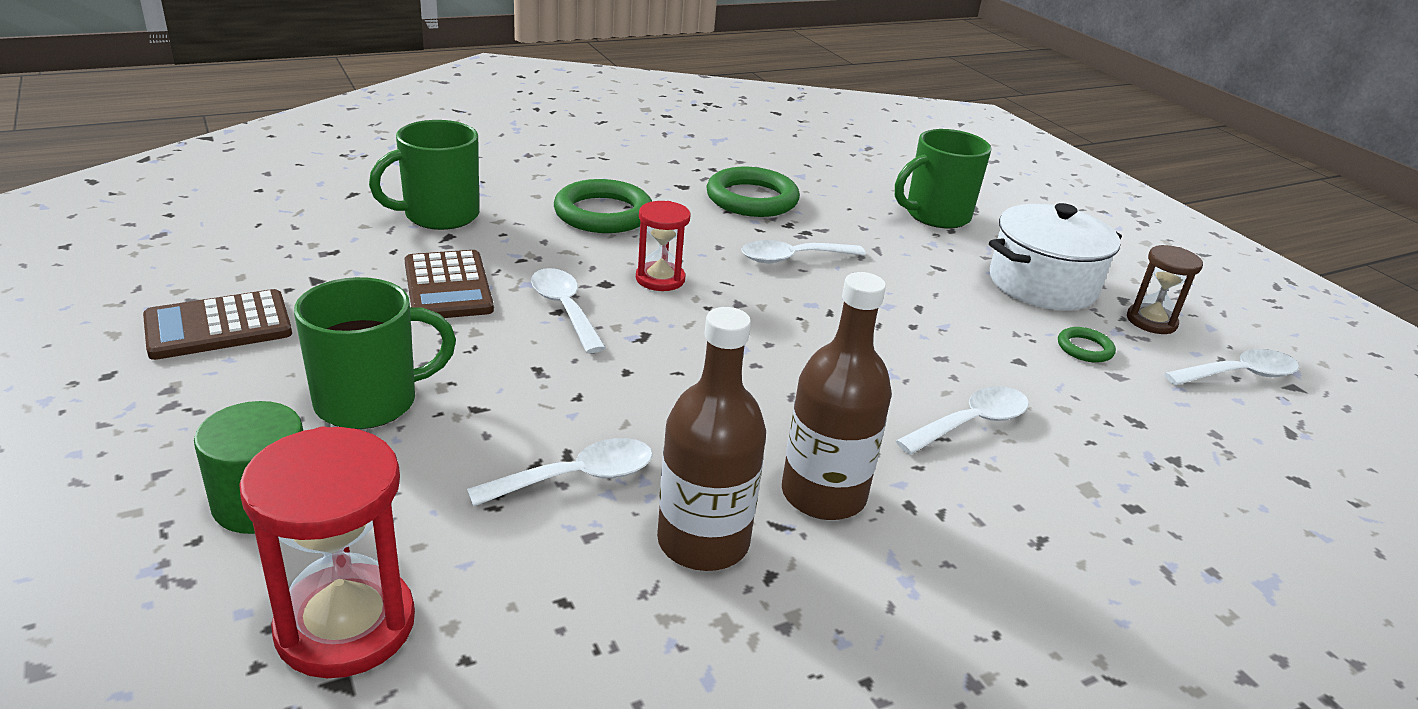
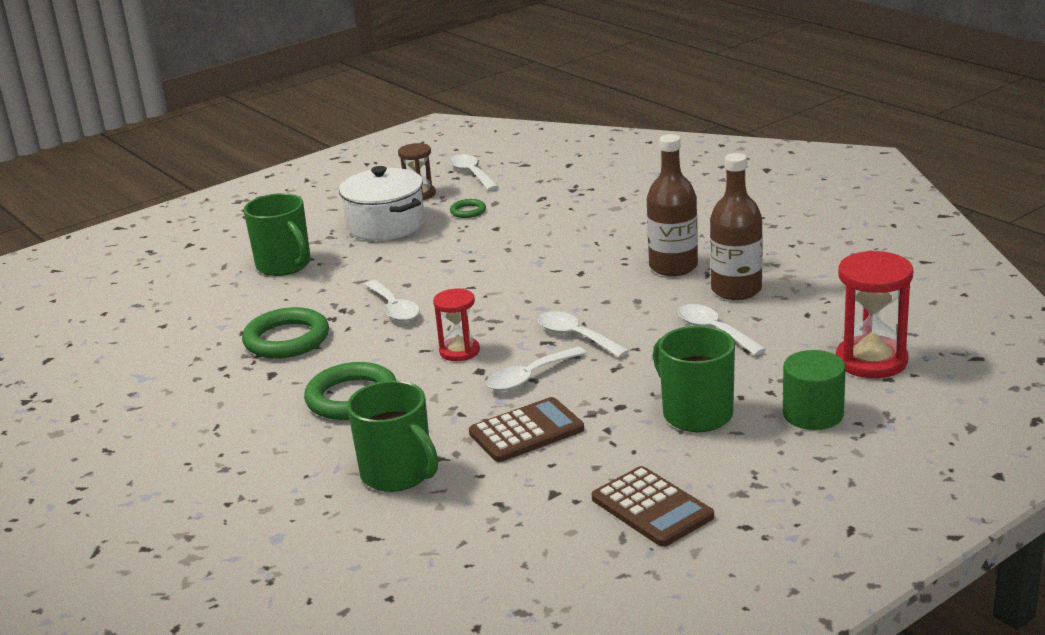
camera: 95 degrees left, 5 degrees down
white spoon [896,386,1029,455] -> white spoon moved to [538,311,629,358]

